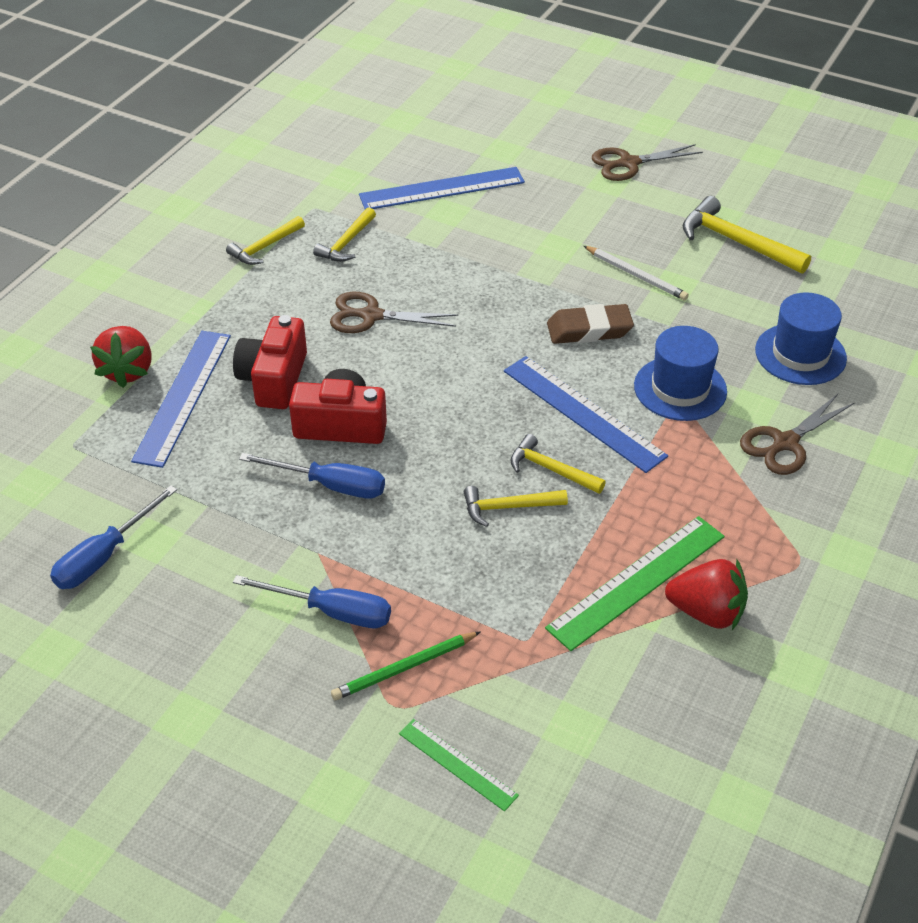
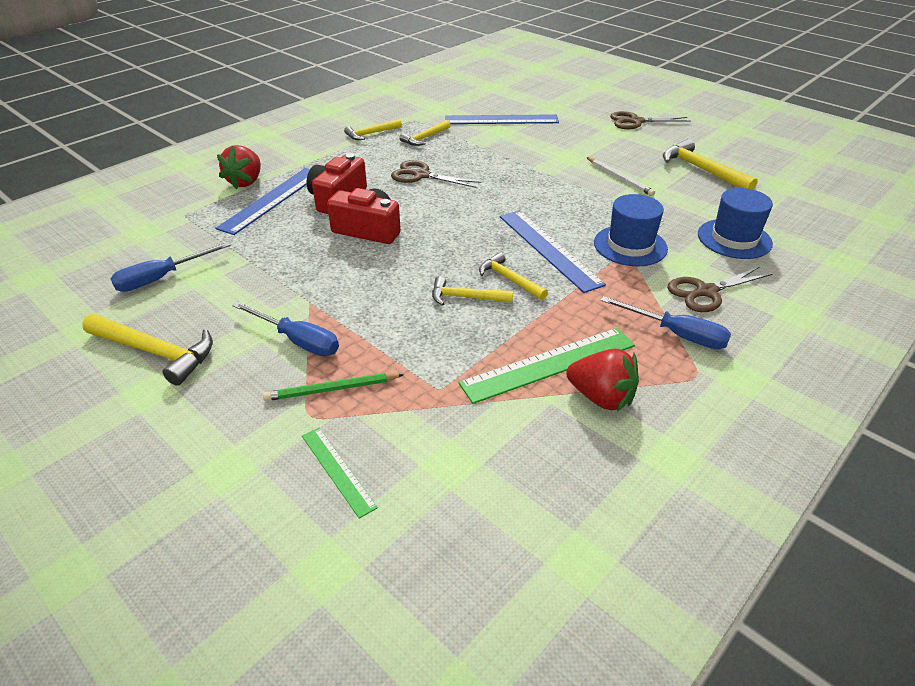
camera: 15 degrees right, 5 degrees down
blue screwdriver [239,453,385,499] -> blue screwdriver moved to [600,296,731,349]
brown eraser [547,304,634,344] -> none
none -> yellow hammer [82,314,213,386]

